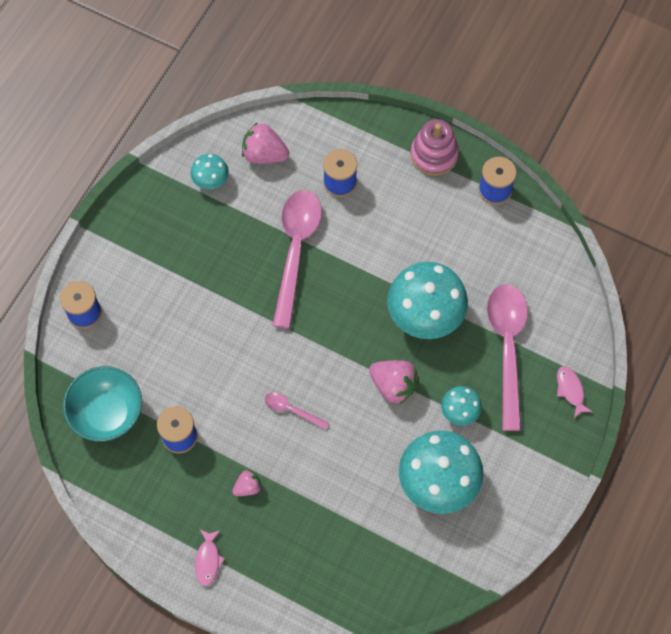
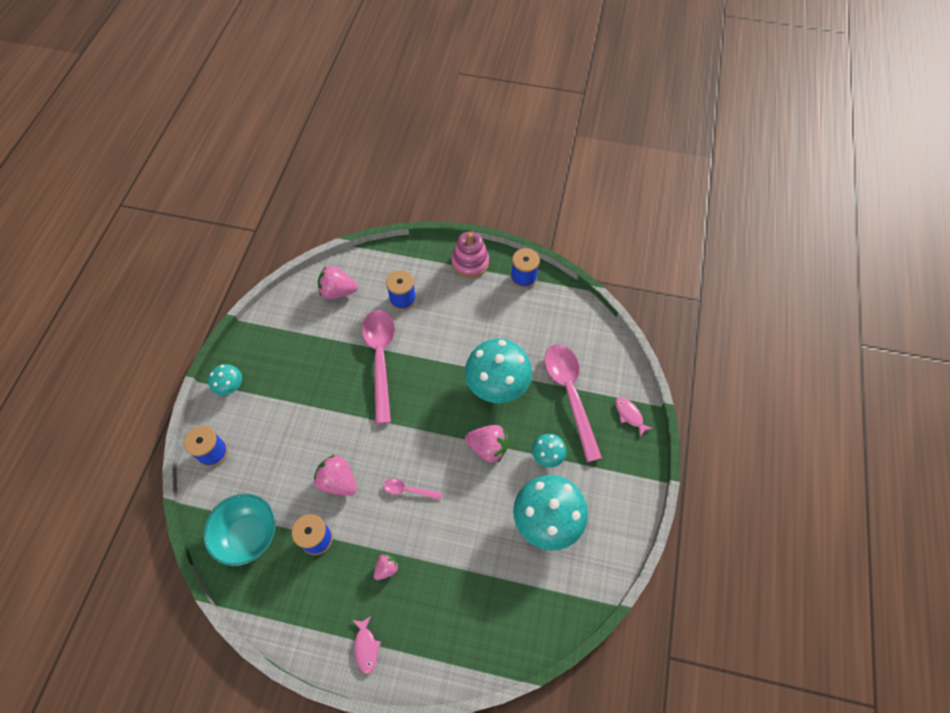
camera: 15 degrees left, 5 degrees down
turquoise mushroom [191,154,229,189] -> turquoise mushroom moved to [208,364,242,395]
none -> pink strawberry [314,455,357,496]

